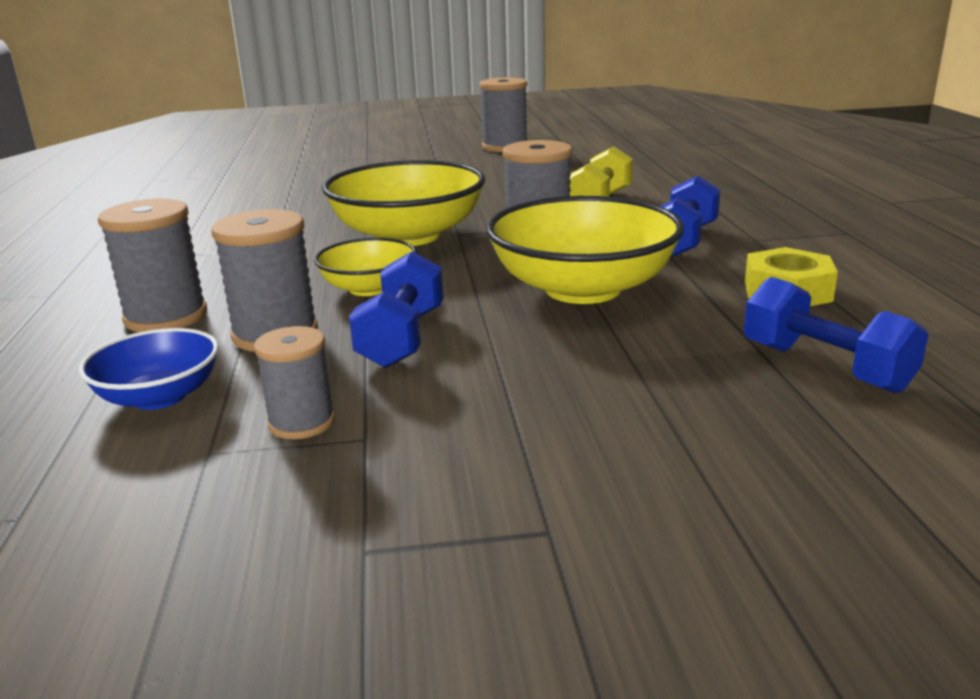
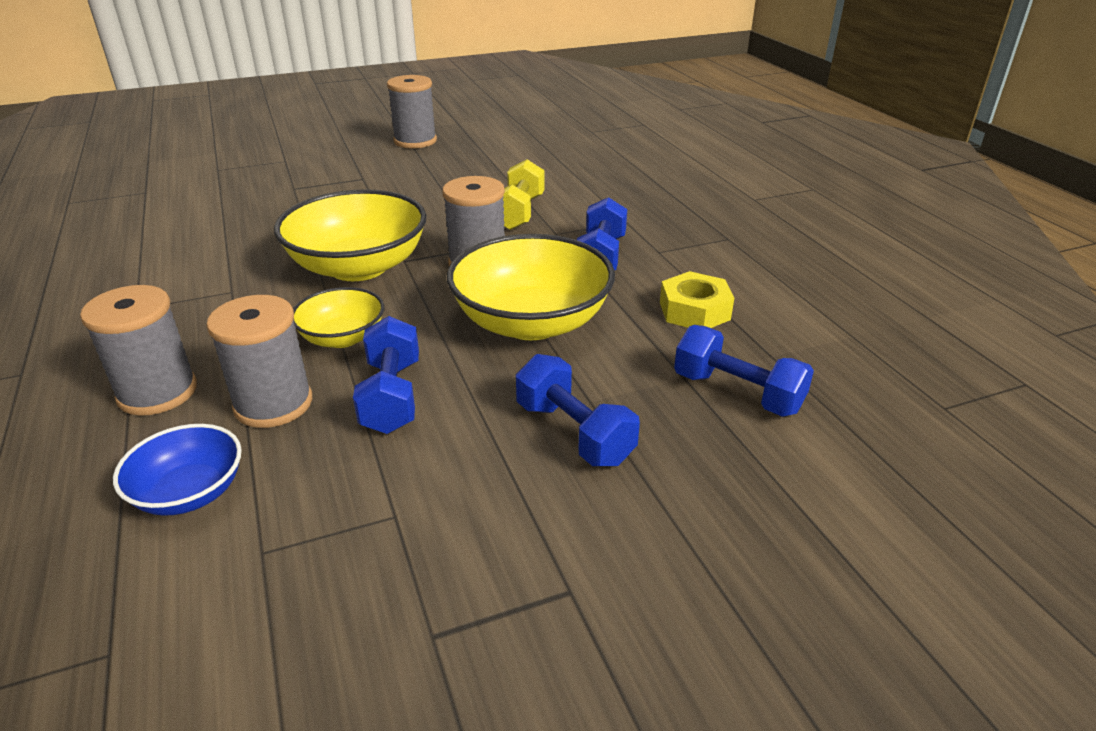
camera: 15 degrees left, 10 degrees up
grey spool [254,326,335,439] -> none
none -> blue dumbbell [516,354,640,466]

